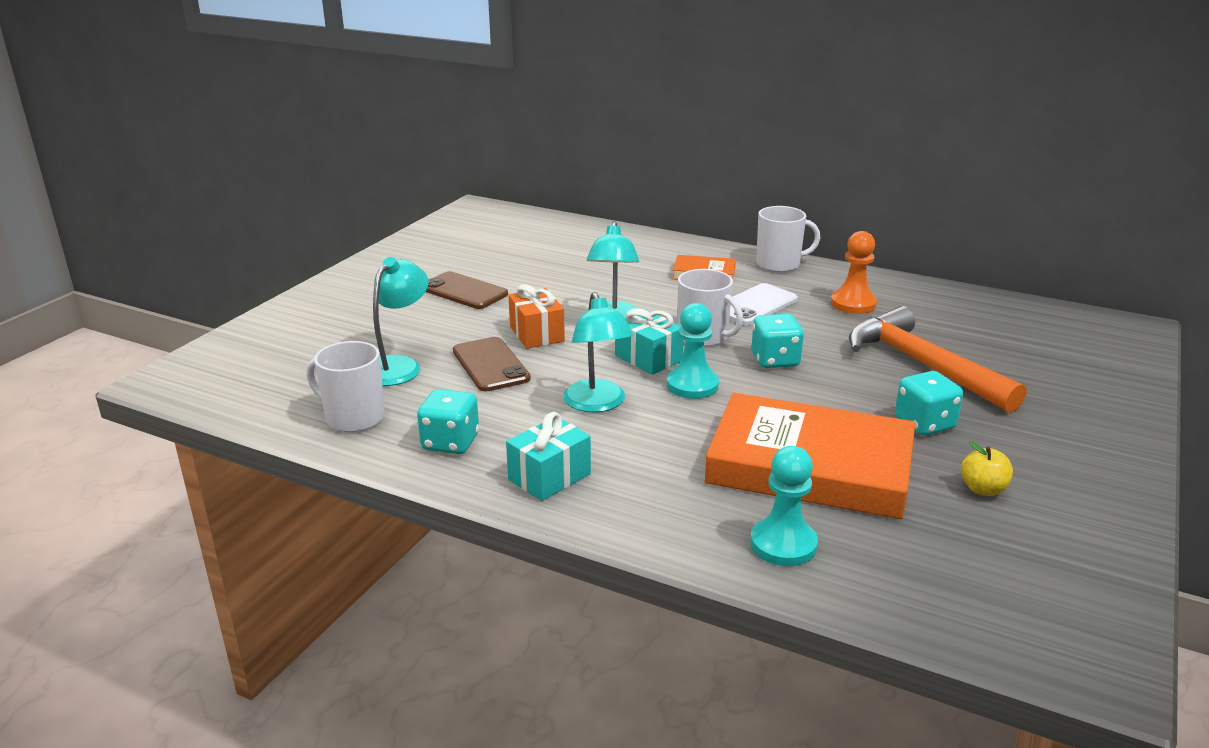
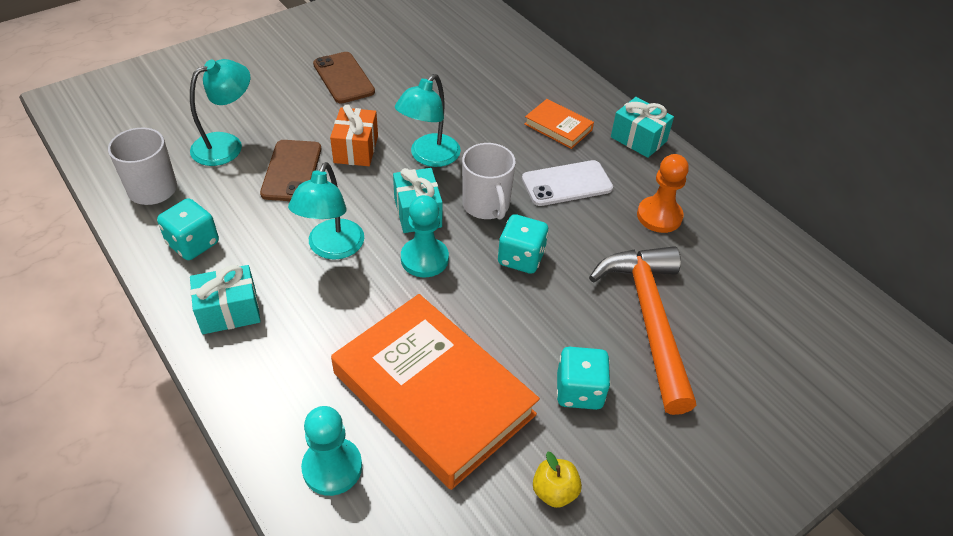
camera: 25 degrees right, 20 degrees up
white mug [756,206,820,272] -> turquoise gift [611,97,674,158]

